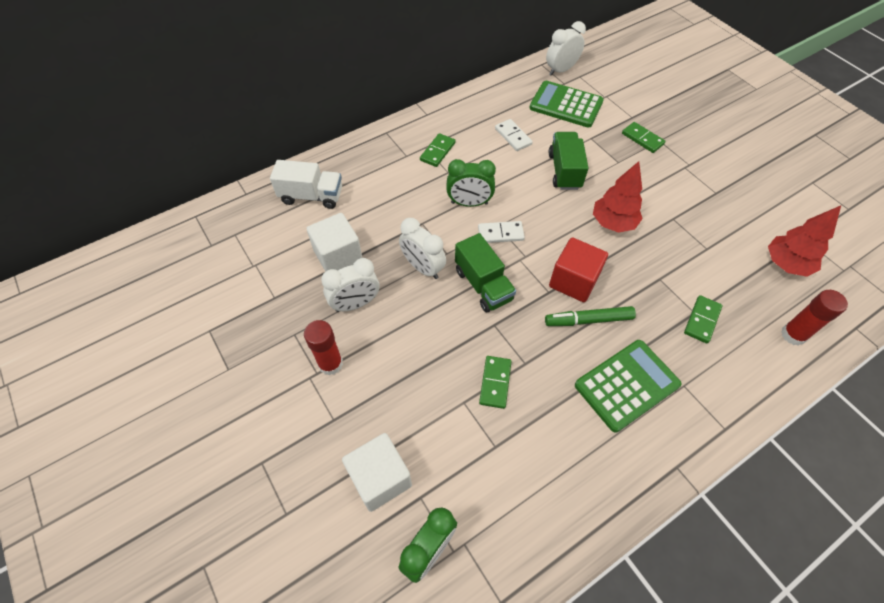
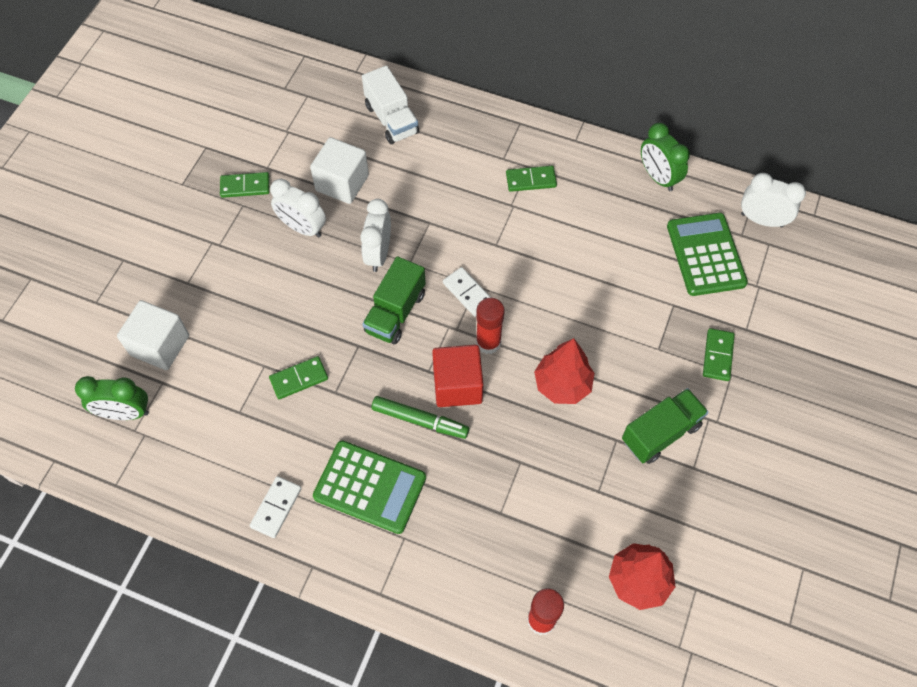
camera: 55 degrees right, 5 degrees up
red glue stick [304,320,343,375] -> red glue stick moved to [476,298,505,354]
green clock [446,159,496,207] -> green clock moved to [641,123,690,191]
white domino [495,119,533,151] -> white domino moved to [250,476,301,538]
green marker [545,306,636,326] -> green marker turned 150 degrees clockwise [372,396,469,439]
green truck [549,132,588,190] -> green truck moved to [622,388,709,464]
green domino [684,295,722,344] -> green domino moved to [220,172,269,198]

